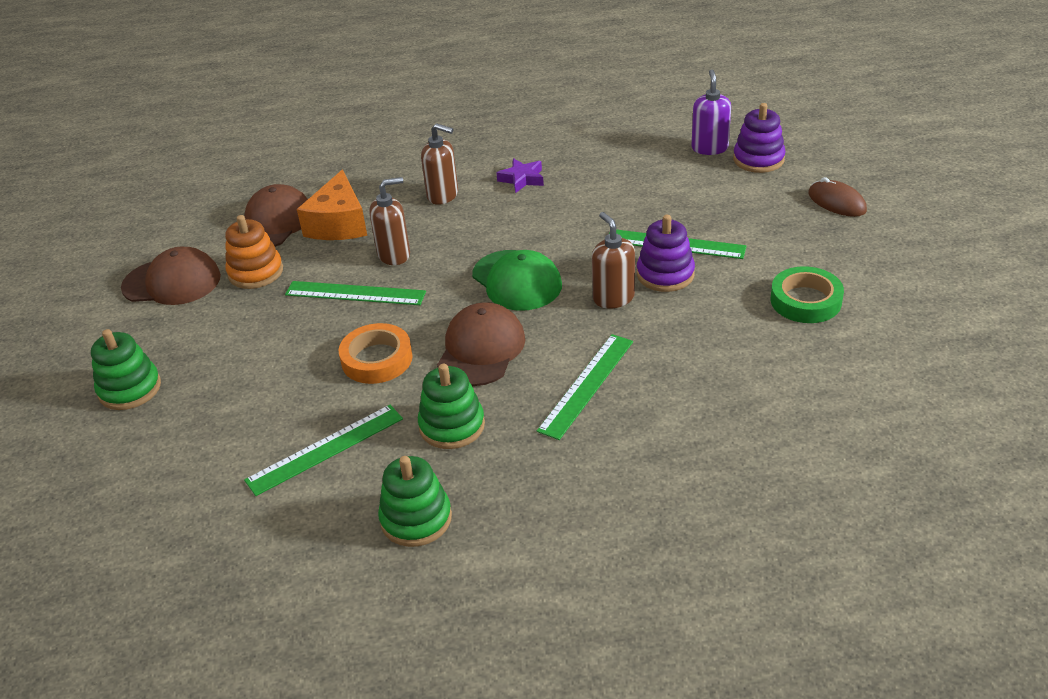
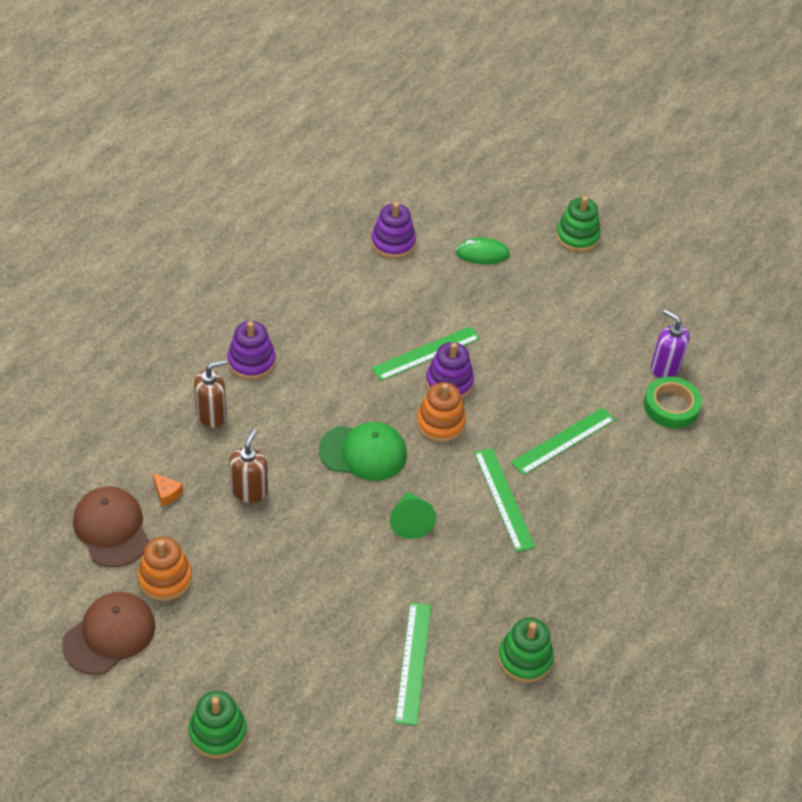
camera: 55 degrees left, 10 degrees up
green ruler [285,281,426,305] -> green ruler moved to [511,408,615,475]
orange cheese [297,170,367,240] -> orange cheese [153,473,183,506], size x0.43
orange tape [339,323,413,384] -> none
green stacking toy [418,364,485,449] -> green stacking toy moved to [556,196,601,252]
brown cap [437,302,525,386] -> green cone [390,491,437,539]
purple star [496,158,544,193] -> purple stacking toy [227,321,276,380]
brown soap dispenser [592,212,635,309] -> orange stacking toy [416,382,466,442]
purple soap dispenser [692,70,731,155] -> purple soap dispenser moved to [651,309,690,378]
green tape [770,266,844,323] -> green tape moved to [644,376,702,428]
brown mouse [808,177,867,217] -> green mouse [456,238,510,264]

